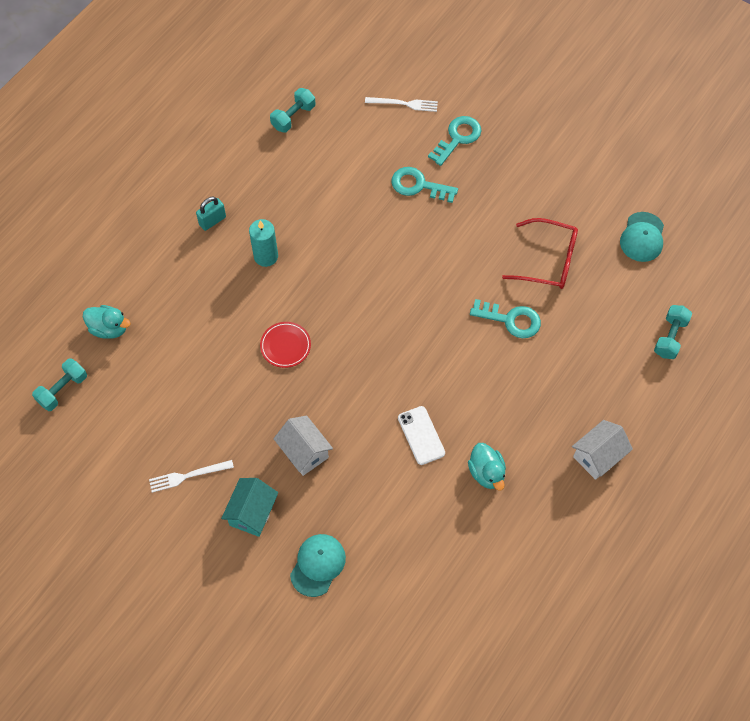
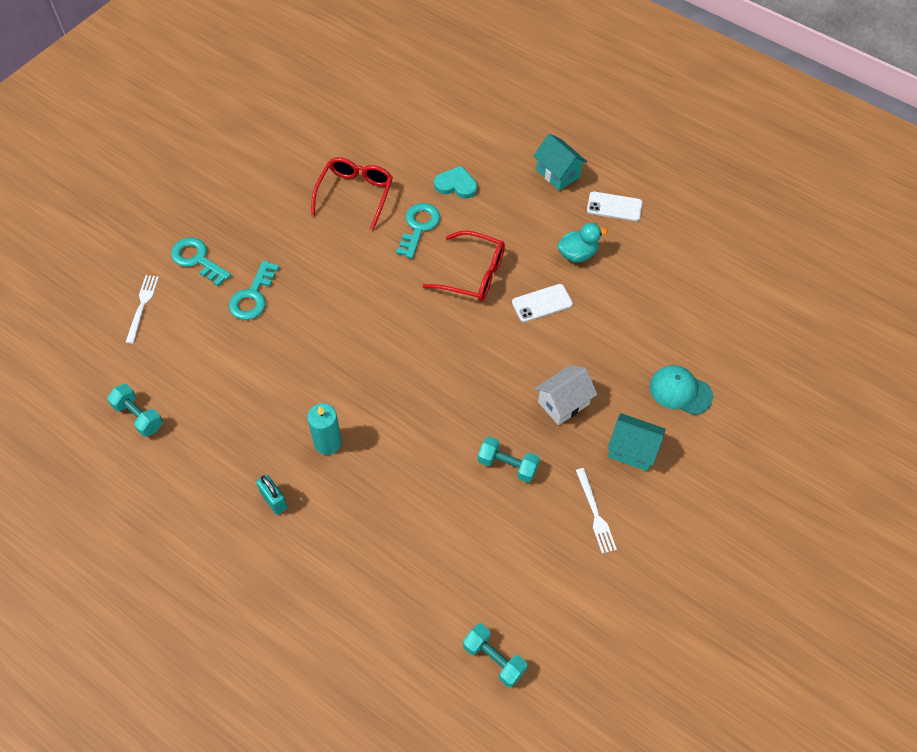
camera: 90 degrees left, 5 degrees down
turquoise duck [83,305,131,339] -> none
red plate [260,322,311,368] -> none
white house [572,420,633,480] -> turquoise house [533,134,587,191]
turquoise cap [620,212,664,262] -> none
turquoise dumbbell [654,305,692,359] -> turquoise dumbbell moved to [478,436,540,483]
none -> red glasses [423,231,505,301]
none -> turquoise heart [434,166,477,198]
none -> white phone [587,192,643,221]

